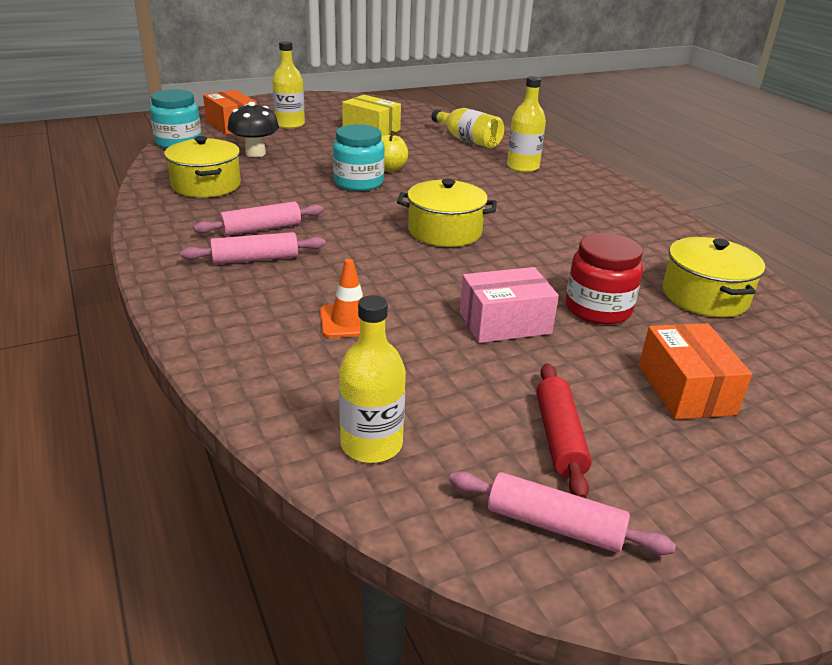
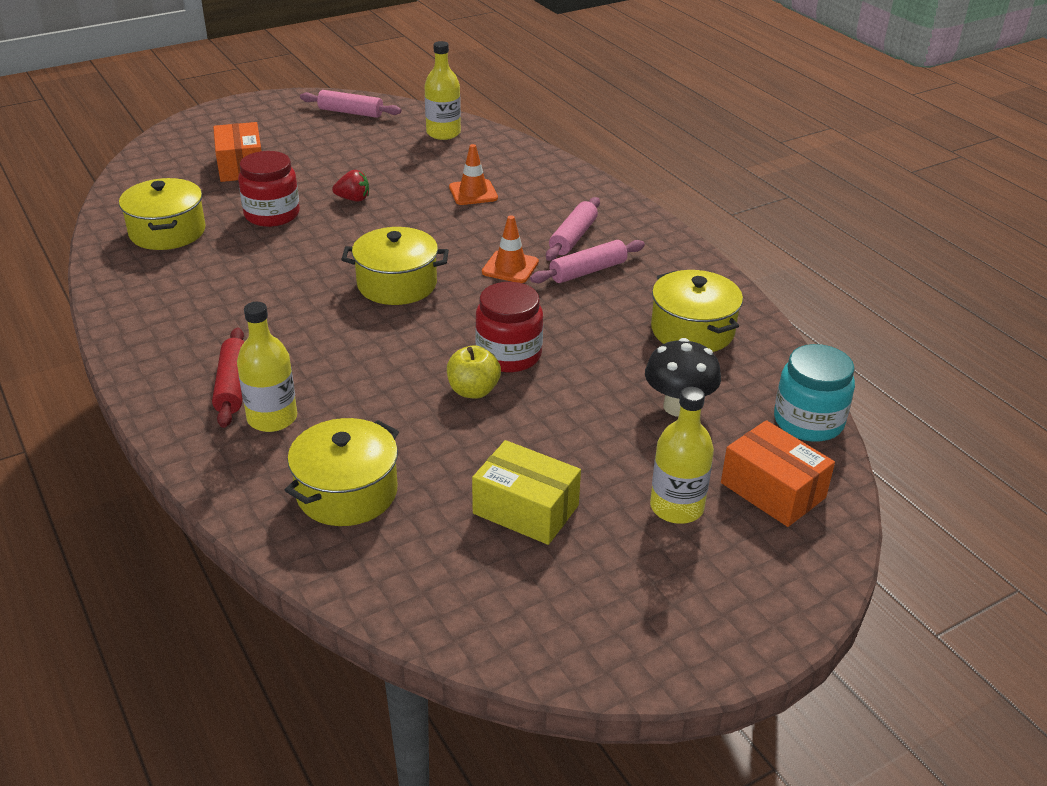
camera: 175 degrees right, 5 degrees up
pink rolling pin [181,232,325,264] -> pink rolling pin turned 45 degrees counterclockwise [546,197,600,261]
turquoise jar [333,124,385,191] -> red jar [475,282,543,372]
yellow bottle [432,108,504,148] -> yellow pot [285,418,399,526]
pink box [460,267,559,343] -> red strawberry [332,170,369,202]
red rolling pin [537,363,592,498] -> red rolling pin moved to [212,328,245,428]
none -> orange traffic cone [482,216,539,283]

